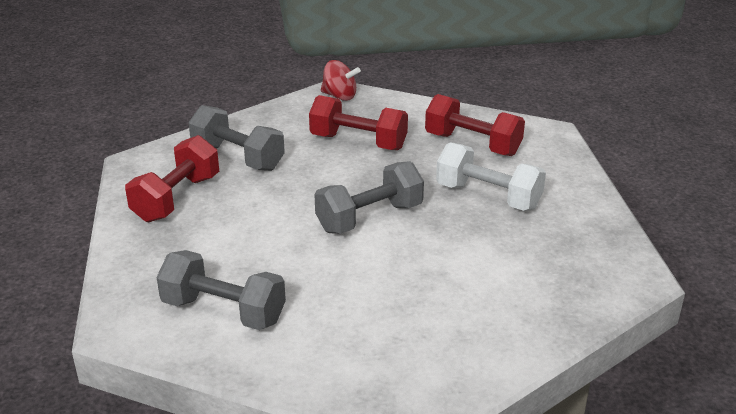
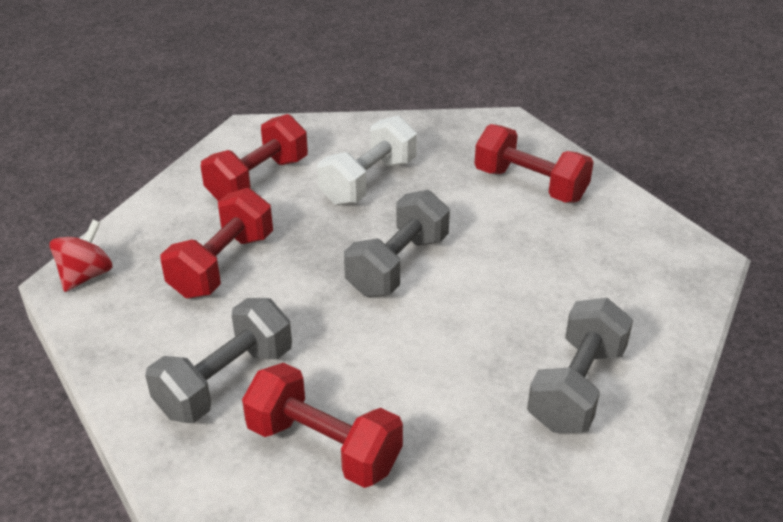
camera: 85 degrees left, 5 degrees up
grey dumbbell [314,161,424,234] -> grey dumbbell turned 60 degrees clockwise [344,190,450,297]
none -> red dumbbell [474,124,594,203]

